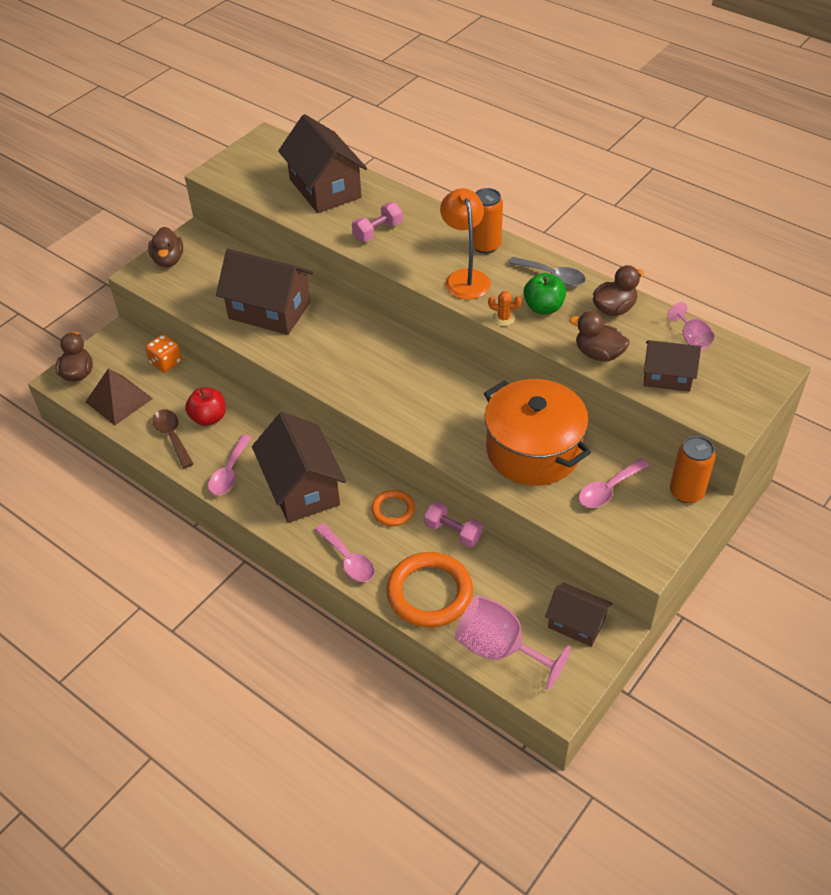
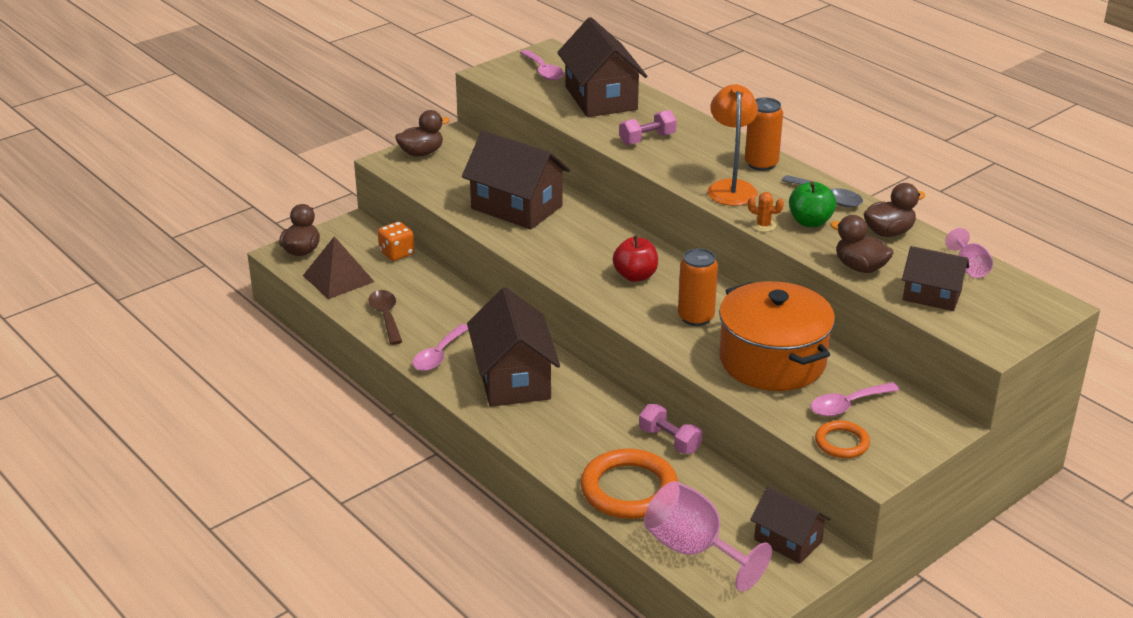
camera: 10 degrees right, 15 degrees down
brown duck [148,227,183,267] -> brown duck turned 120 degrees counterclockwise [395,110,450,157]
red apple [185,387,226,426] -> red apple moved to [613,235,658,282]
pink spoon [315,523,375,582] -> pink spoon moved to [520,50,564,81]
orange ring [371,490,415,526] -> orange ring moved to [815,420,870,458]
orange can [670,436,716,503] -> orange can moved to [678,248,718,326]

